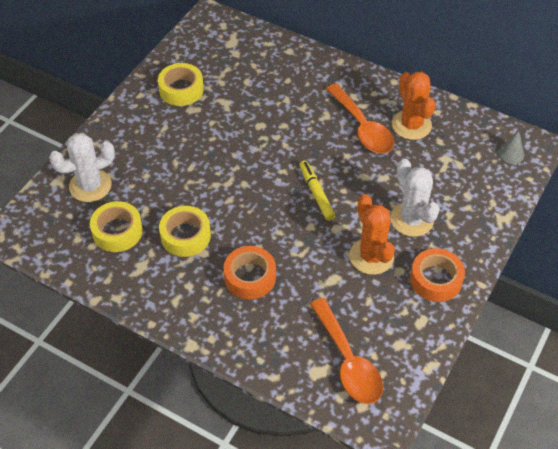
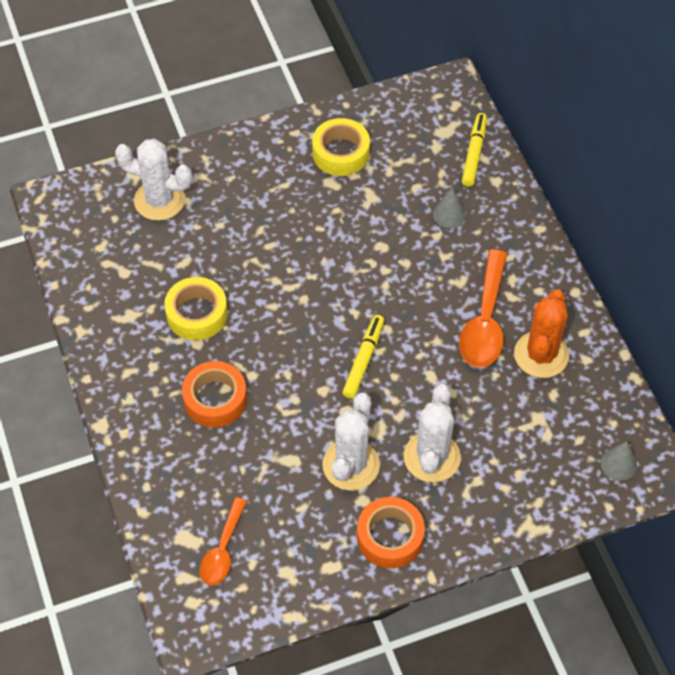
camera: 40 degrees right, 5 degrees up
yellow tape [90,201,143,252] -> none
orange spoon [310,298,383,404] -> orange spoon [200,497,247,585], size x0.63
orange cactus [349,194,395,275] -> white cactus [322,393,380,490]
none -> grey cone [433,188,466,228]
none -> yellow marker [462,113,487,187]

